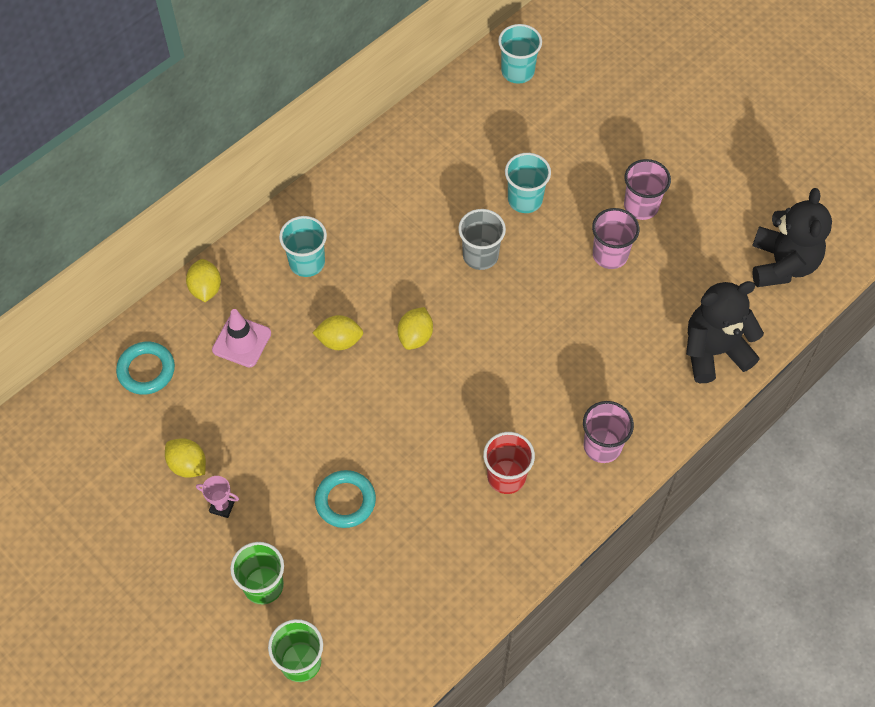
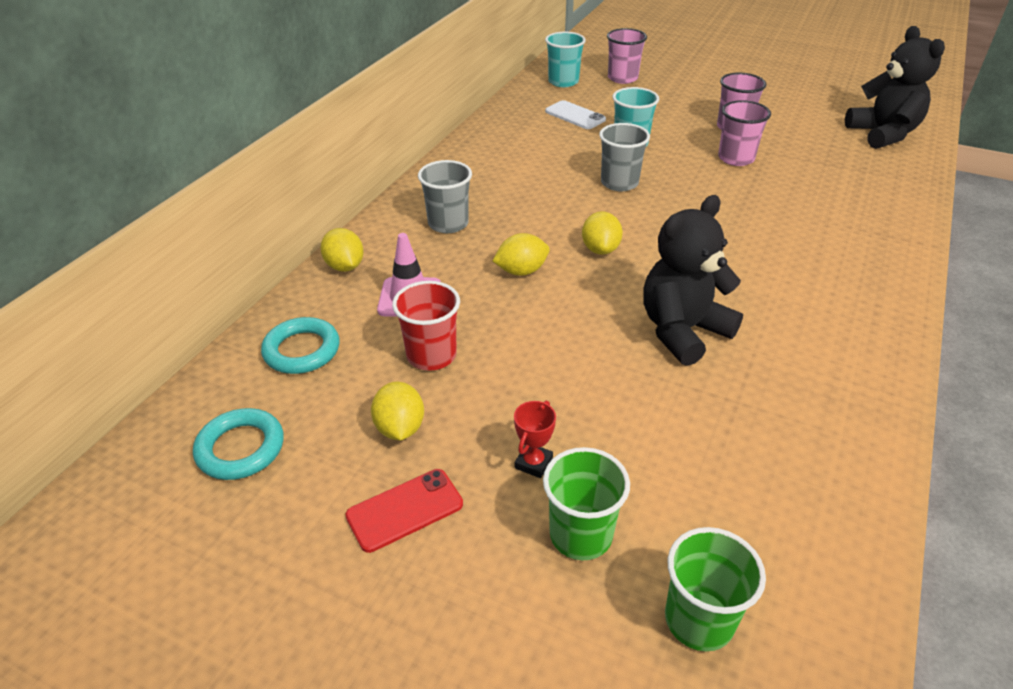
camera: 20 degrees left, 20 degrees down
yellow lemon [165,438,206,478] -> yellow lemon turned 60 degrees clockwise [371,382,424,440]
pink trophy [196,476,239,518] -> none
turquoise cup [279,216,327,277] -> grey cup [418,160,472,233]
turquoise ring [315,470,376,528] -> turquoise ring moved to [193,408,284,480]
red cup [483,432,535,494] -> red cup moved to [392,281,460,371]
pink cup [583,401,634,463] -> pink cup moved to [607,28,647,84]
black teddy bear [686,281,764,383] -> black teddy bear moved to [643,195,743,366]
none -> red phone [345,469,463,553]
none -> red trophy [514,401,556,478]
none -> white phone [545,100,606,129]

